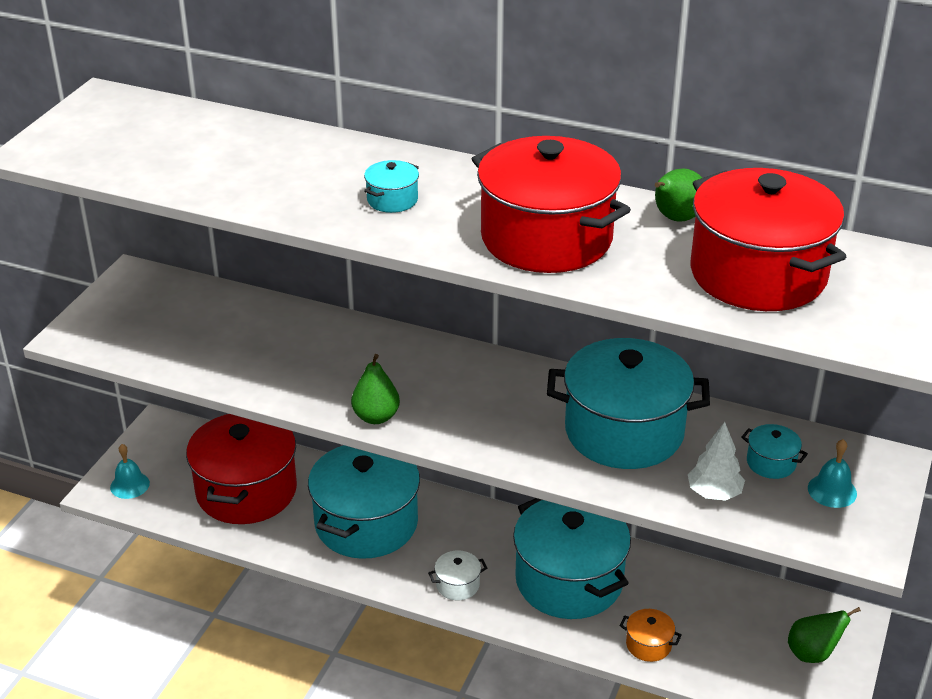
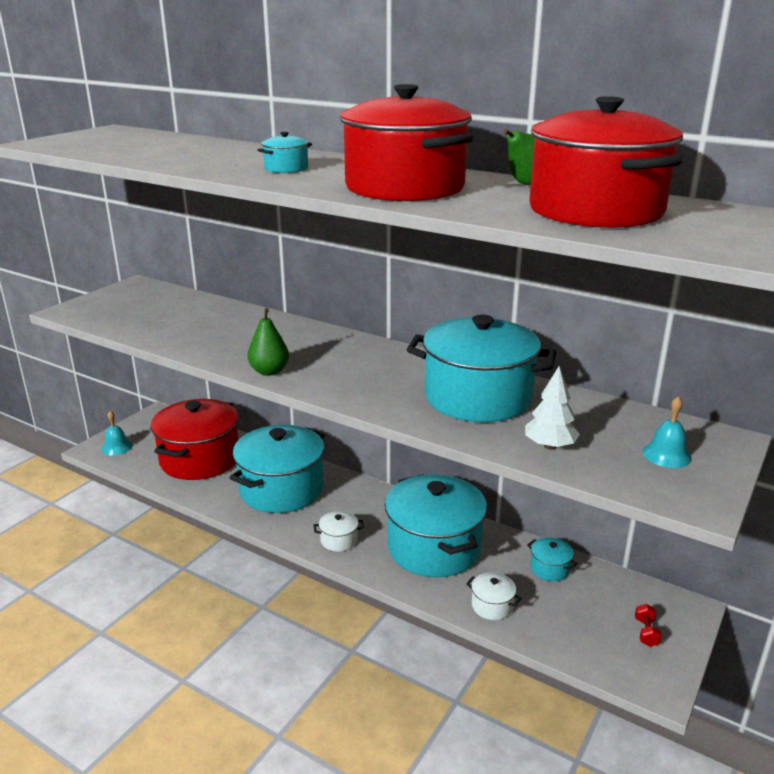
camera: 10 degrees right, 10 degrees down
orange pot [619,609,682,662] -> white pot [466,572,522,620]
turquoise pot [741,424,808,479] -> turquoise pot moved to [527,538,577,581]
green pear [788,607,861,663] -> red dumbbell [635,604,662,647]

